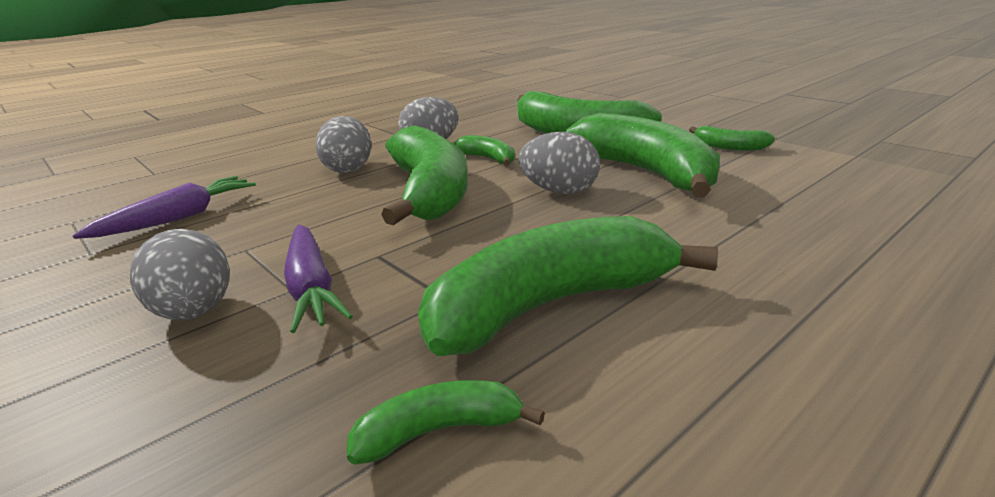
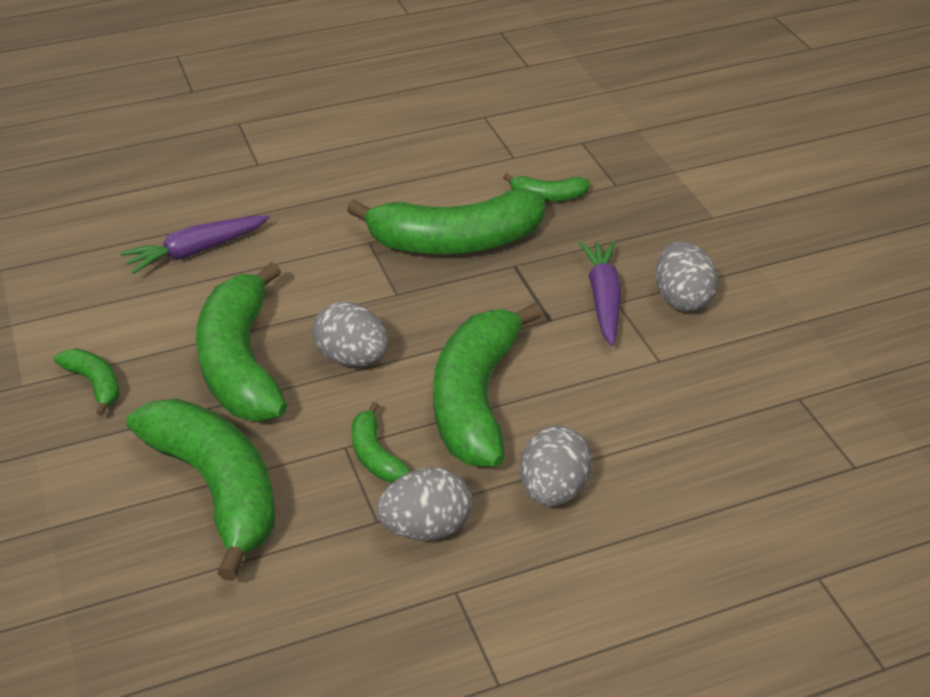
camera: 160 degrees left, 15 degrees up
purple carrot [73,176,256,239] -> purple carrot moved to [120,215,269,274]

